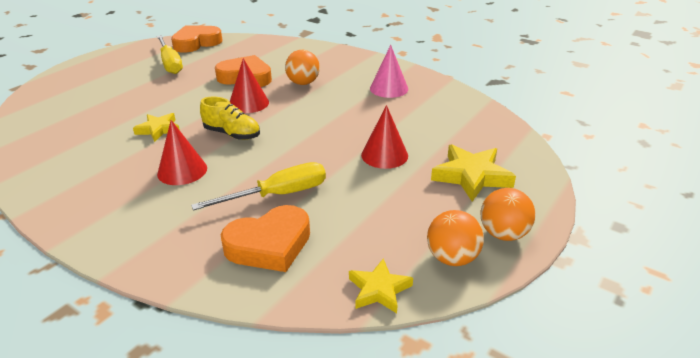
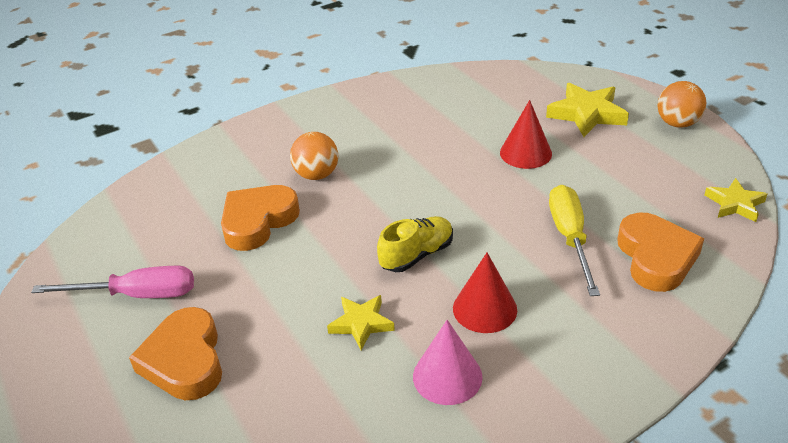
camera: 65 degrees left, 5 degrees up
yellow screwdriver [157,35,183,74] -> pink screwdriver [31,266,194,298]
orange heart [171,25,223,53] -> orange heart moved to [129,307,222,400]
red cone [230,58,269,113] -> none
pink cone [370,45,408,98] -> pink cone moved to [413,320,483,405]
orange ball [427,210,484,266] -> none

